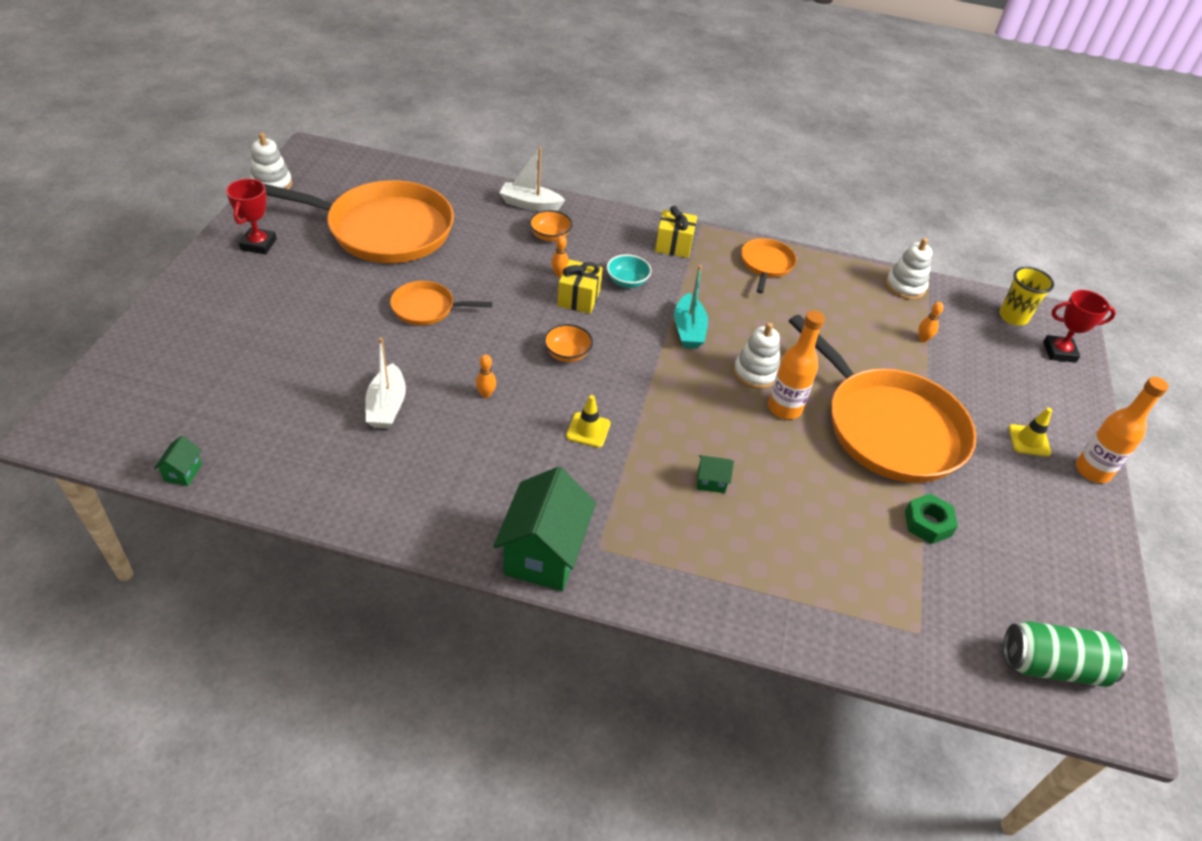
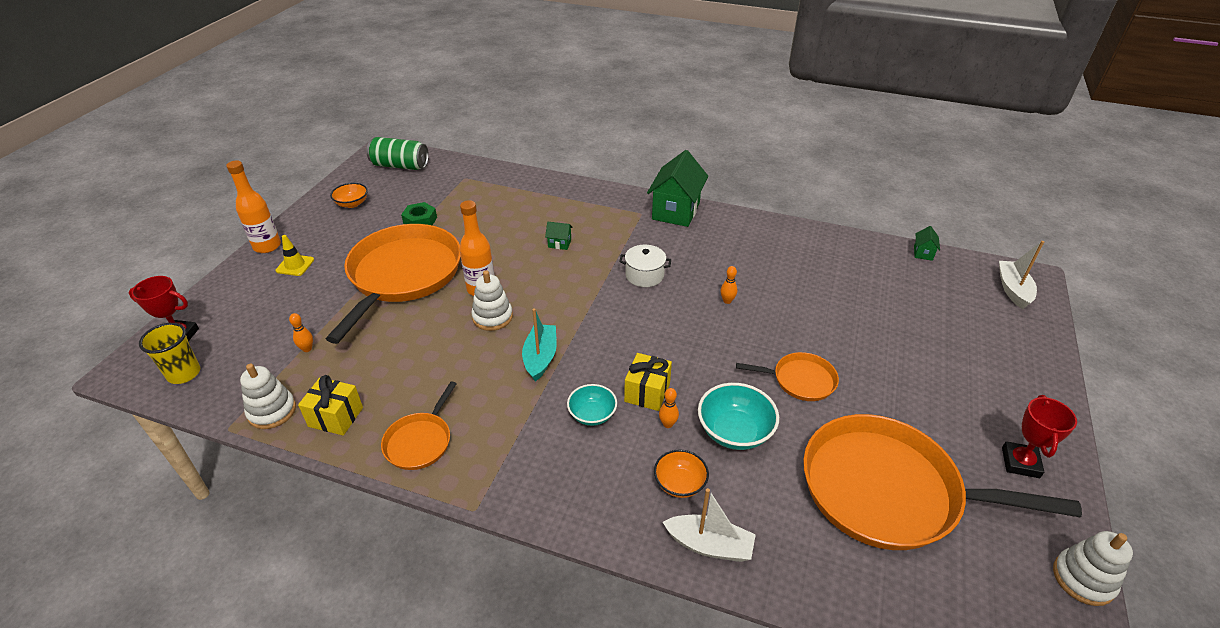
camera: 170 degrees left, 5 degrees down
white boat [365,337,406,429] -> white boat moved to [999,241,1044,309]
orange bowl [544,324,593,362] -> orange bowl moved to [330,183,368,208]
yellow traffic cone [566,395,611,448] -> white pot [619,245,671,287]
yellow gift [655,206,697,258] -> yellow gift moved to [298,375,363,435]
orange pan [789,315,976,483] -> orange pan turned 45 degrees clockwise [326,224,461,344]
none -> turquoise bowl [698,383,779,450]

